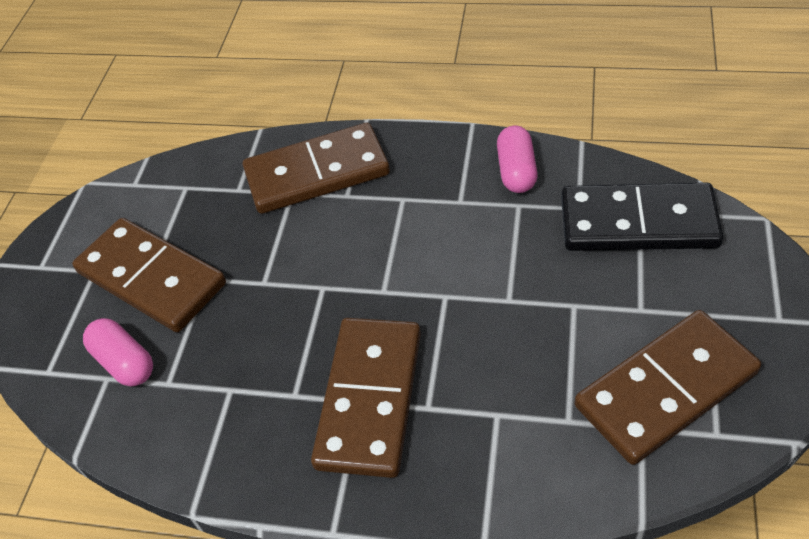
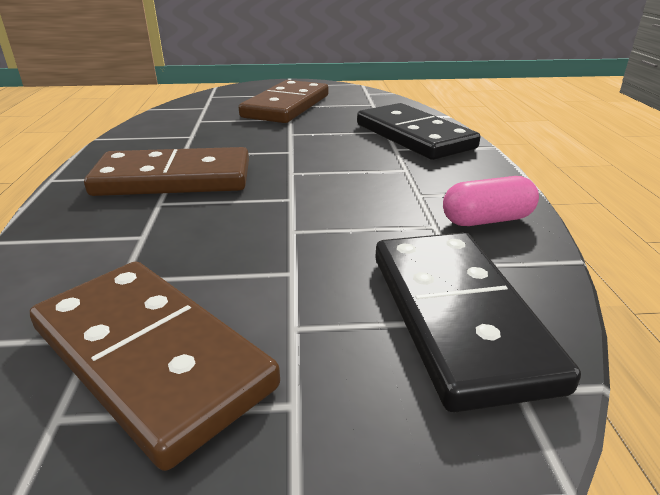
camera: 70 degrees right, 20 degrees down
pink capsule [83,318,153,387] -> none
brown domino [243,122,390,214] -> black domino [357,103,480,160]

